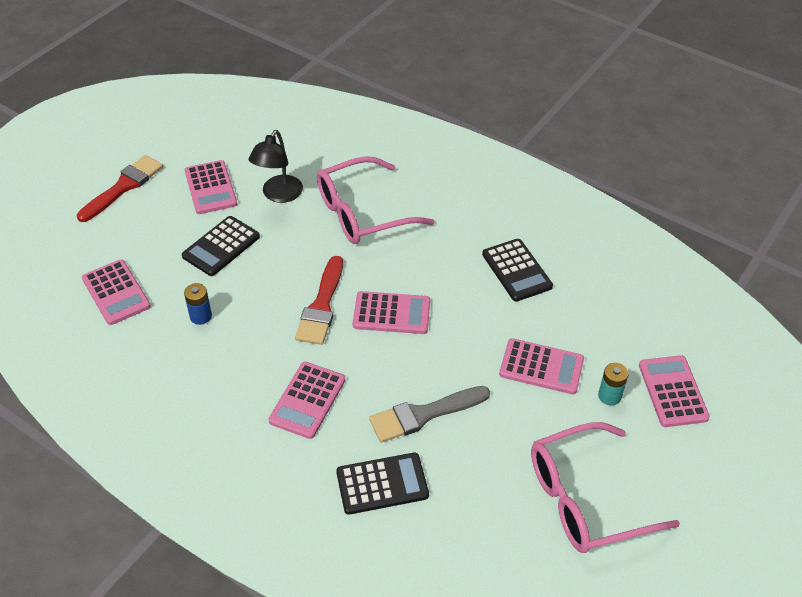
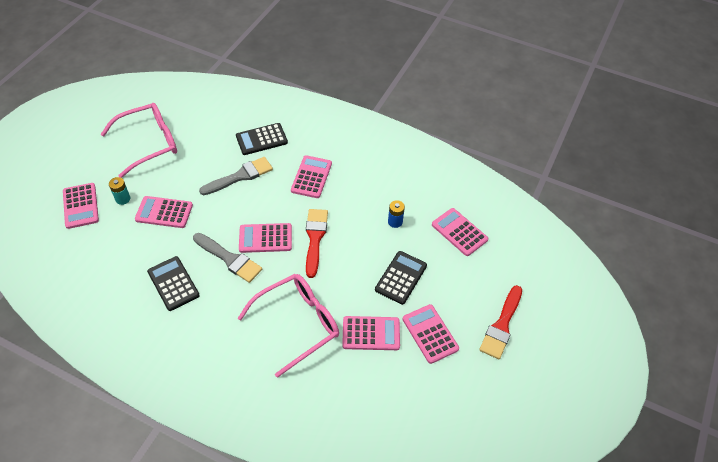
camera: 170 degrees right, 5 degrees up
black lamp [248,130,303,203] -> pink calculator [342,316,400,350]
none -> grey brush [193,233,262,283]

